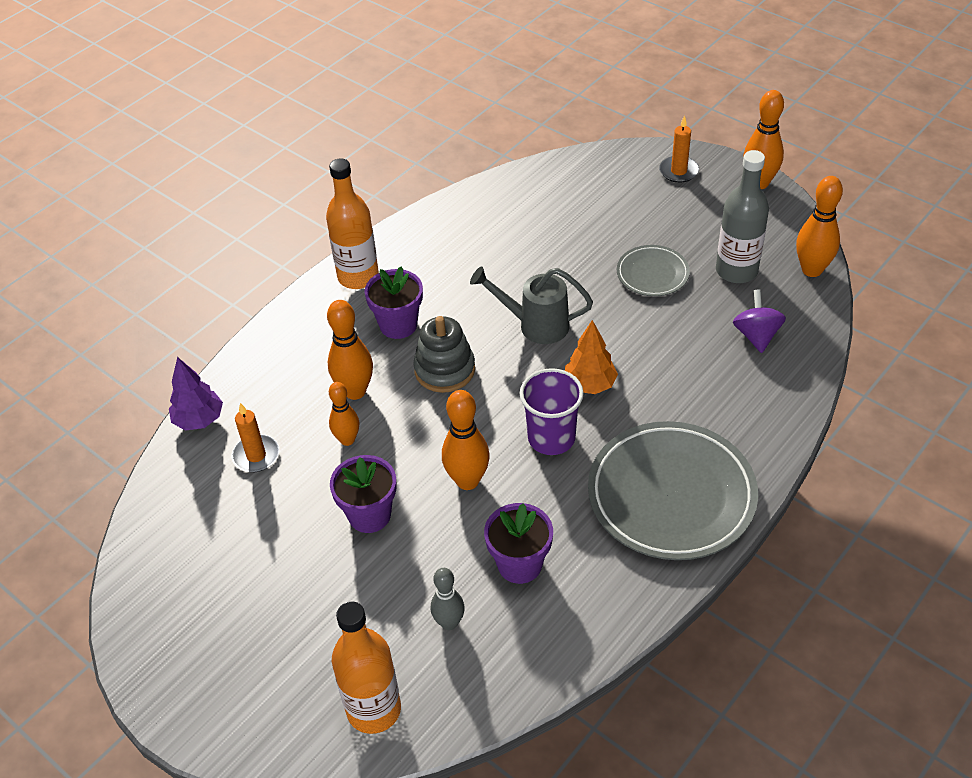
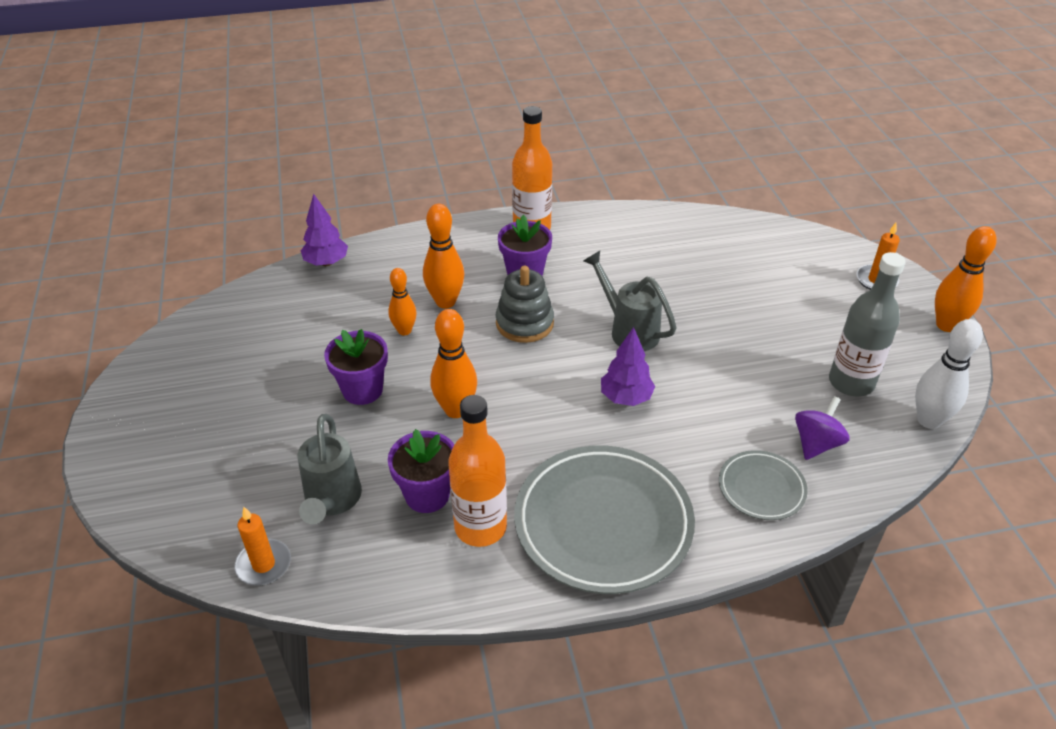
camera: 35 degrees right, 5 degrees down
orange candle [231,403,279,472] -> orange candle moved to [234,507,291,586]
orange bottle [332,601,401,734] -> orange bottle moved to [448,395,507,547]
grey bowling pin [431,568,465,630] -> grey watering can [298,414,362,524]
purple cup [520,368,584,455] -> none
orange tree [565,320,618,394] -> purple tree [601,327,655,406]
grey plate [617,245,690,296] -> grey plate moved to [719,450,808,520]
orange bowling pin [796,176,843,277] -> white bowling pin [915,319,983,429]

